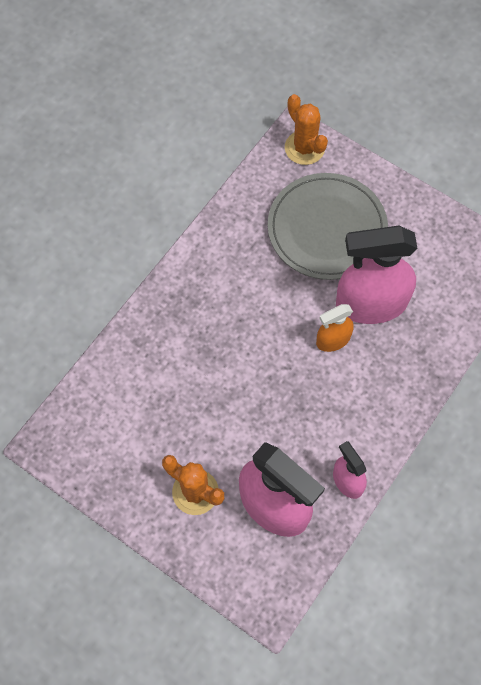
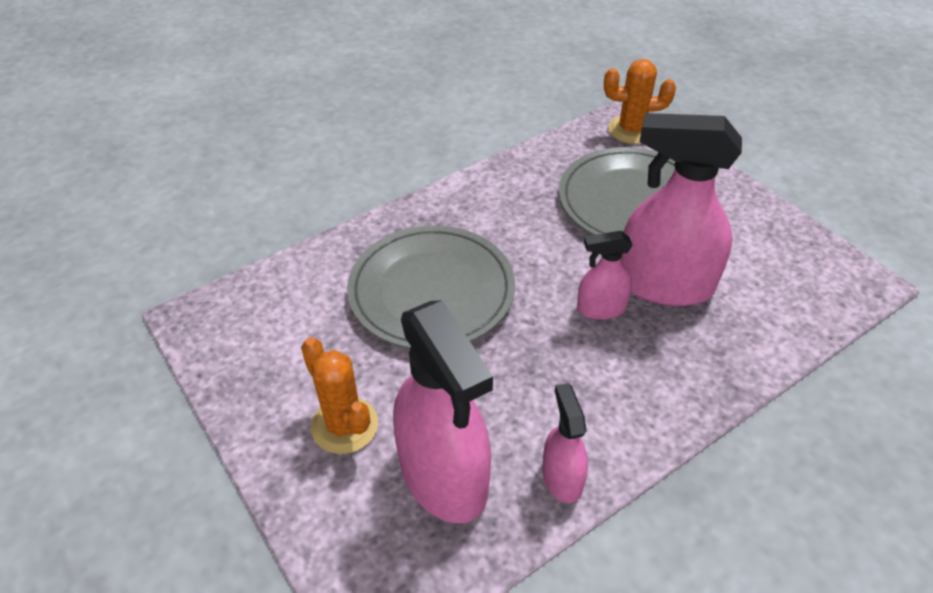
camera: 20 degrees right, 20 degrees down
orange cactus [285,94,328,165] -> orange cactus turned 75 degrees counterclockwise [604,59,676,144]
orange spray bottle [316,304,354,352] -> pink spray bottle [577,231,633,320]
none -> grey plate [347,226,515,349]

